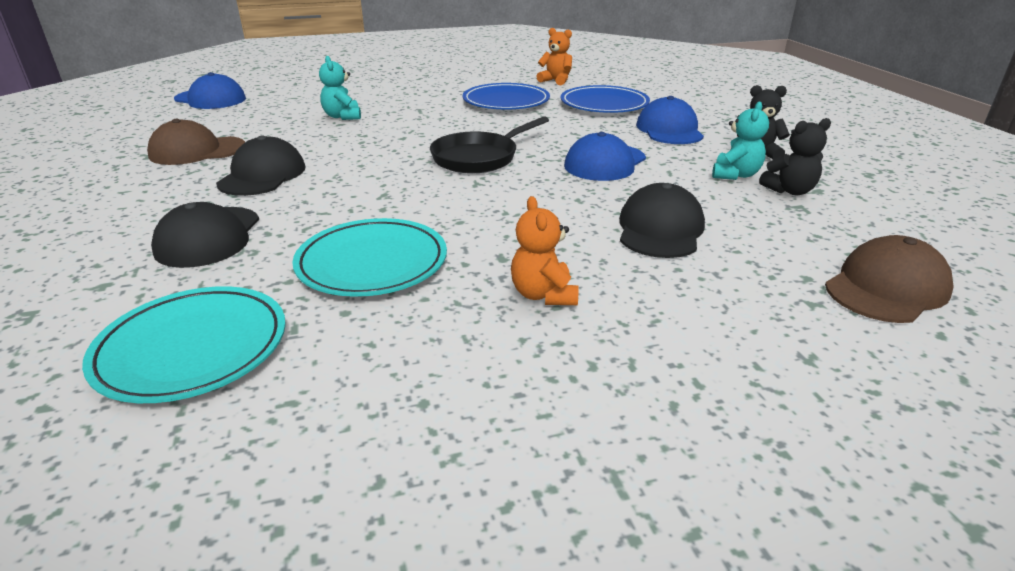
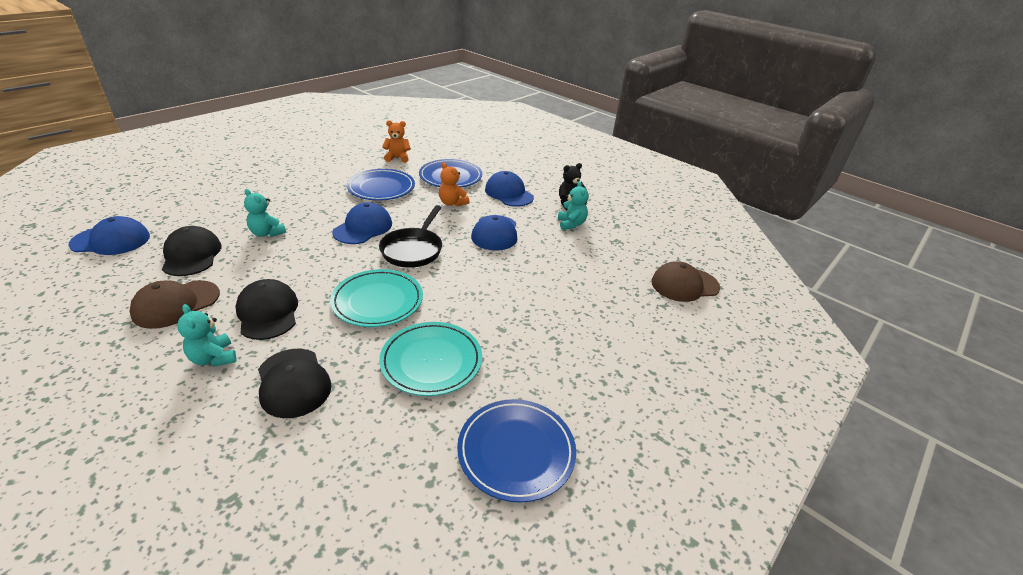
camera: 35 degrees left, 5 degrees up
turquoise plate [82,286,286,403] -> turquoise plate moved to [330,269,423,327]
orange teddy bear [511,196,579,305] -> orange teddy bear moved to [439,162,470,206]
black cap [619,183,705,258] -> black cap moved to [162,226,222,276]
black teddy bear [759,118,831,195] -> none
brown cap [825,235,954,323] -> brown cap turned 120 degrees counterclockwise [652,261,720,302]
none -> turquoise teddy bear [177,304,236,367]
none -> blue cap [332,202,392,244]
none -> blue plate [457,399,576,503]

